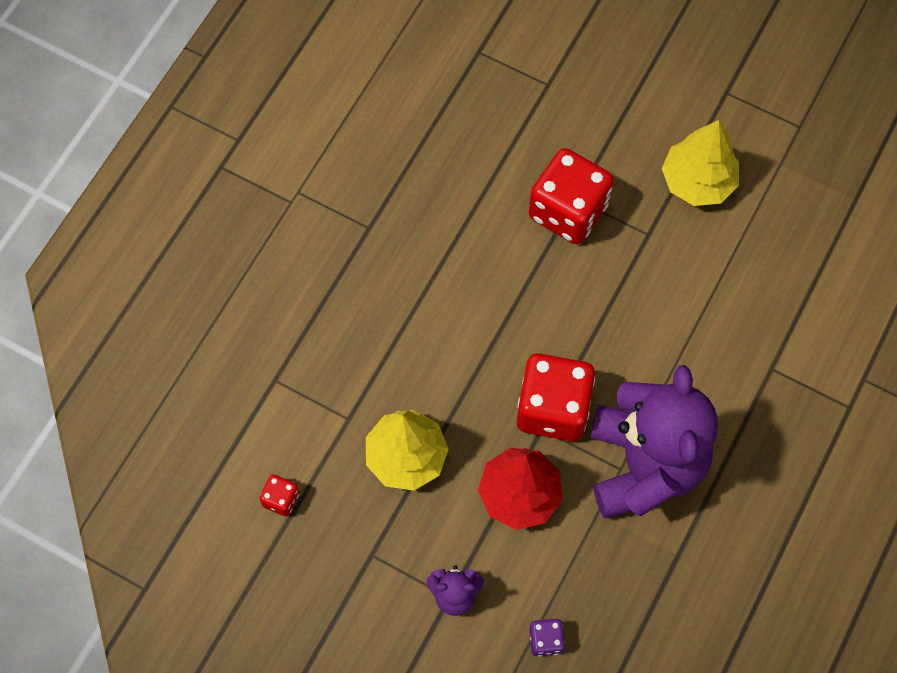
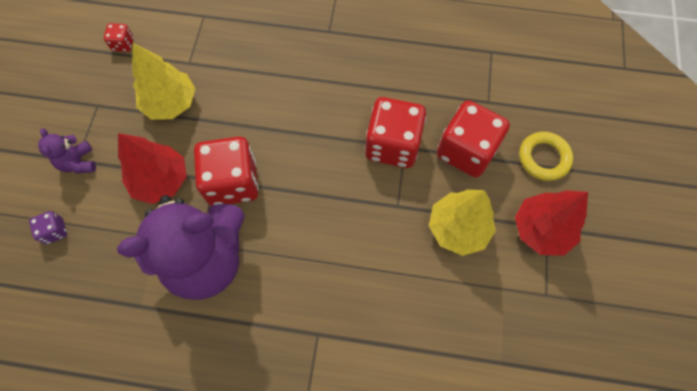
camera: 70 degrees right, 0 degrees up
none -> red dice [437,100,510,177]
none -> red tree [515,190,588,256]
none -> yellow ring [519,132,573,181]

